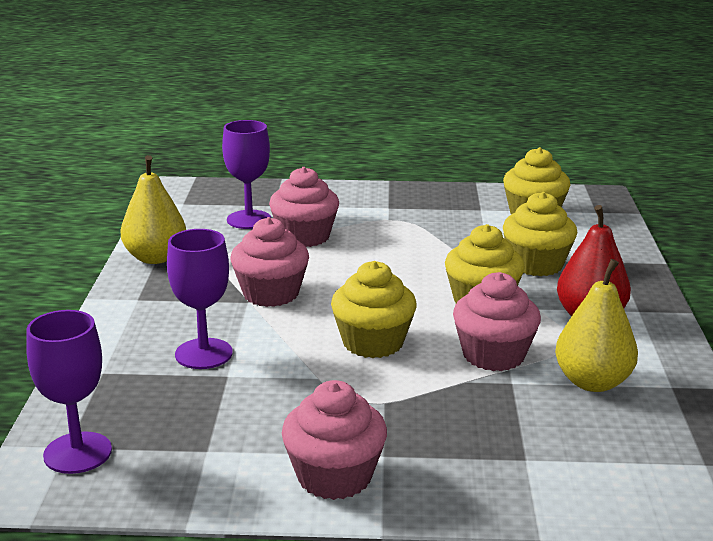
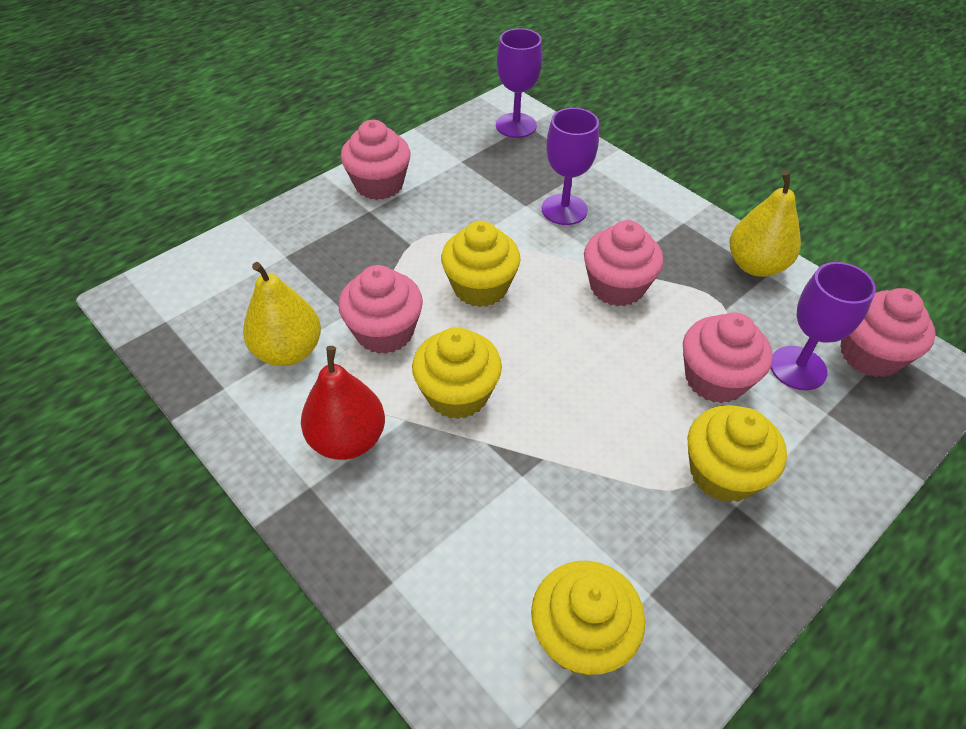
camera: 135 degrees right, 25 degrees up
yellow cupcake [503,192,577,276] -> yellow cupcake moved to [687,405,787,503]
none -> pink cupcake [840,288,936,377]

